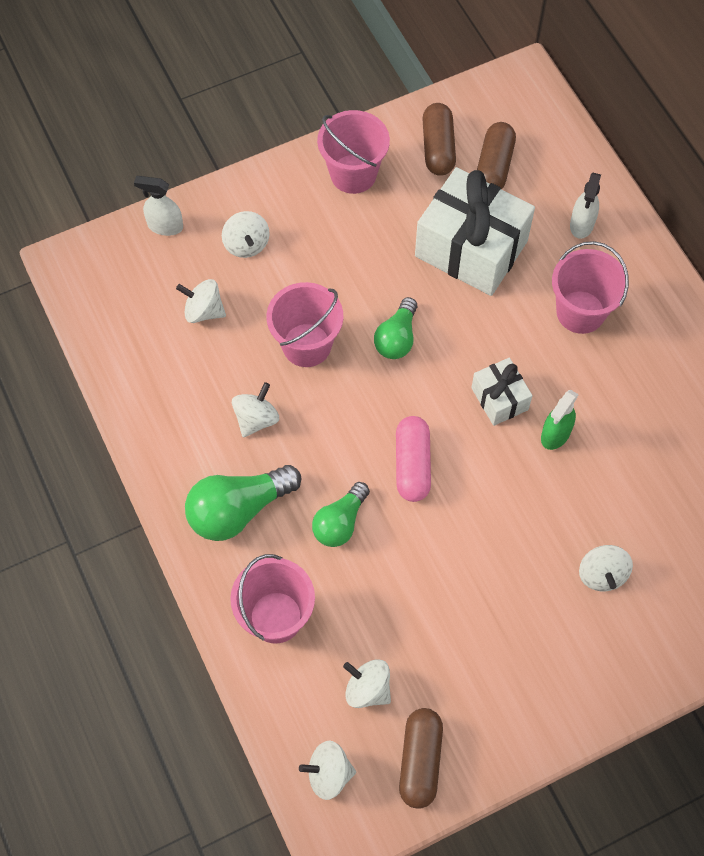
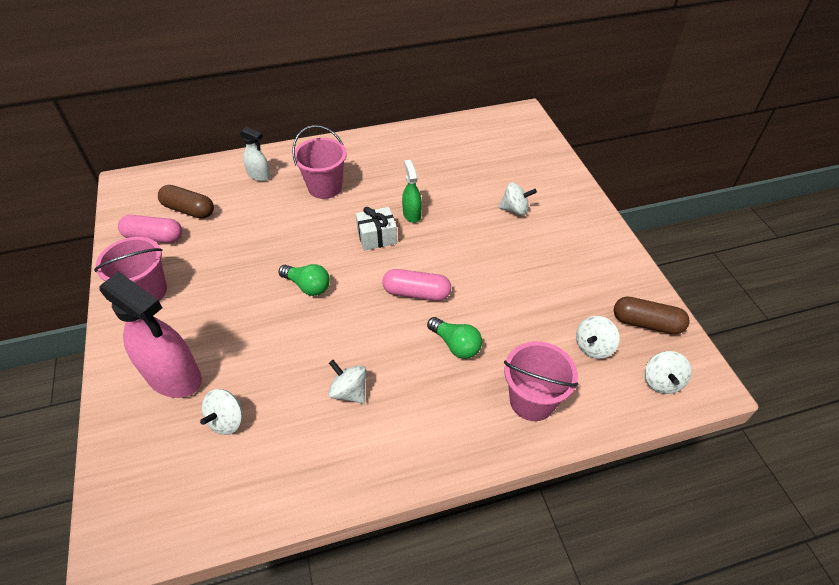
camera: 80 degrees left, 15 degrees down
white spray bottle [134,176,183,236] -> none
green light bulb [185,465,301,541] -> none
white spinning top [222,211,270,258] -> pink spray bottle [100,271,202,398]
pink bucket [266,282,343,367] -> none
white gift [415,167,535,296] -> none
brown capsule [423,103,456,176] -> pink capsule [118,215,182,243]
green spray bottle [541,390,579,450] -> green spray bottle turned 150 degrees counterclockwise [402,160,422,223]

